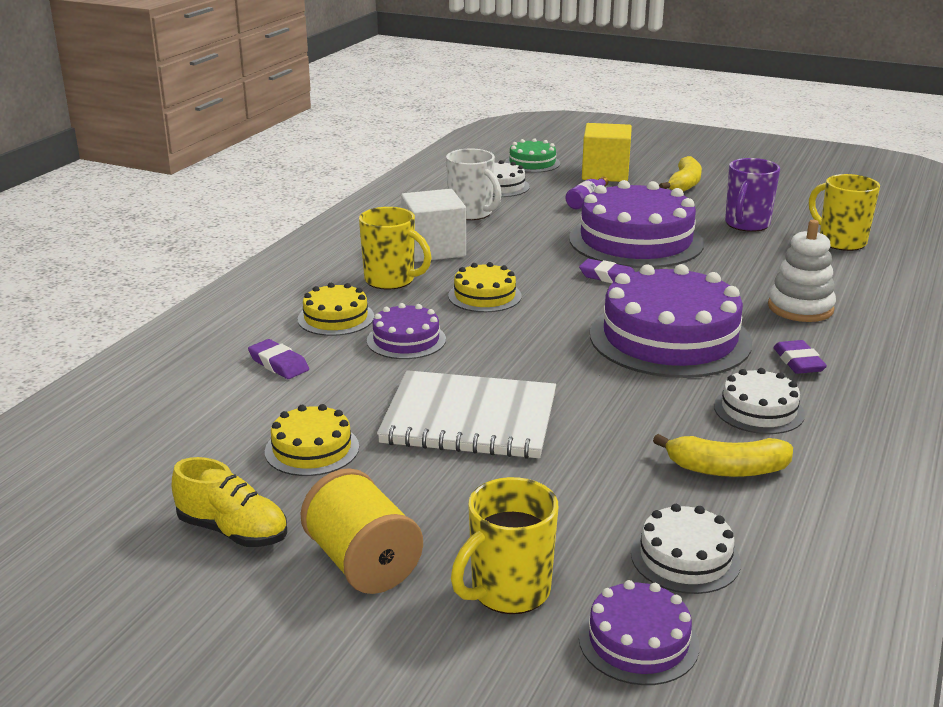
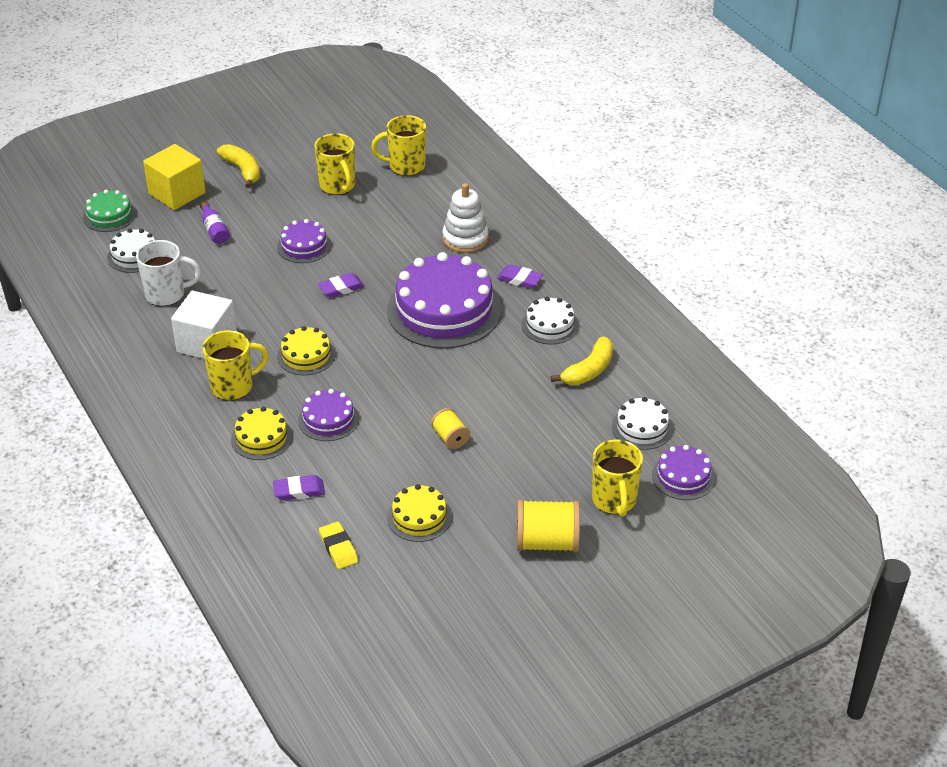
camera: 55 degrees left, 15 degrees up
yellow shoe [172,457,287,547] -> none
white notebook [377,370,556,459] -> yellow spool [431,408,470,449]
purple cake [569,180,704,268] -> purple cake [277,219,331,263], size x0.49
purple mug [725,158,780,232] -> yellow mug [314,133,355,195]
none -> yellow eraser [319,521,358,569]

